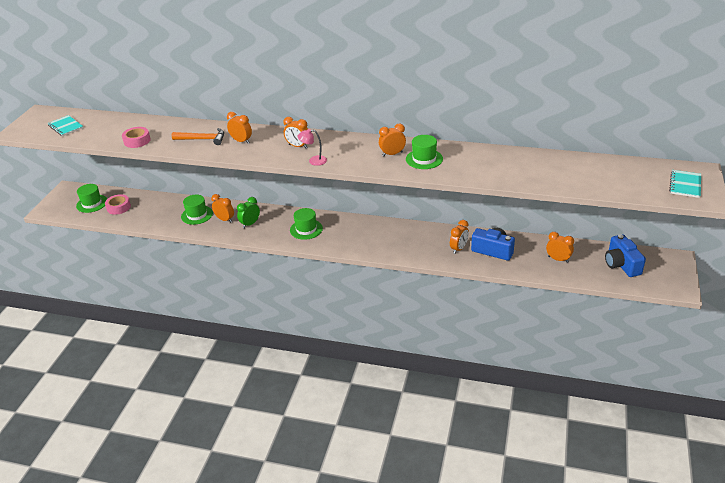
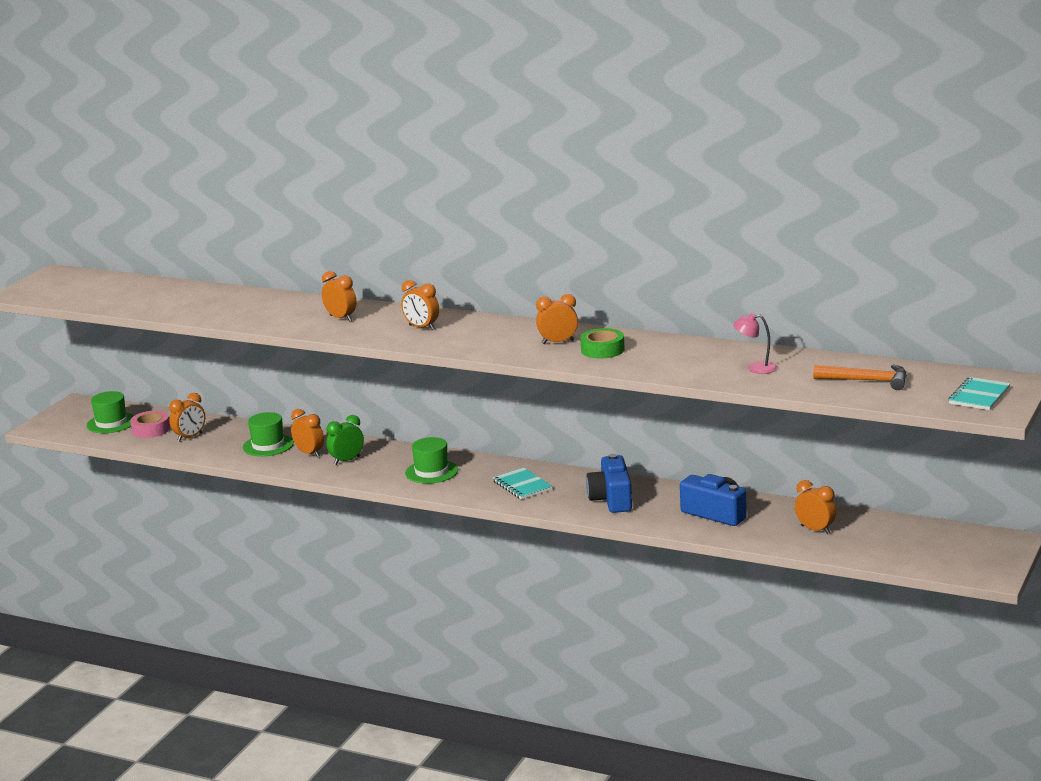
camera: 10 degrees right, 15 degrees down
turquoise notebook [48,115,83,136] -> turquoise notebook moved to [493,468,553,500]
pink tape [122,127,151,148] -> none
orange hammer [172,128,224,145] -> orange hammer moved to [813,365,907,390]
pink lamp [297,129,327,166] -> pink lamp moved to [733,313,778,374]
green hat [406,135,443,169] -> green tape [580,328,625,359]
orange clock [450,220,469,254] -> orange clock moved to [169,393,205,442]
blue camera [605,234,646,277] -> blue camera moved to [586,454,632,513]

